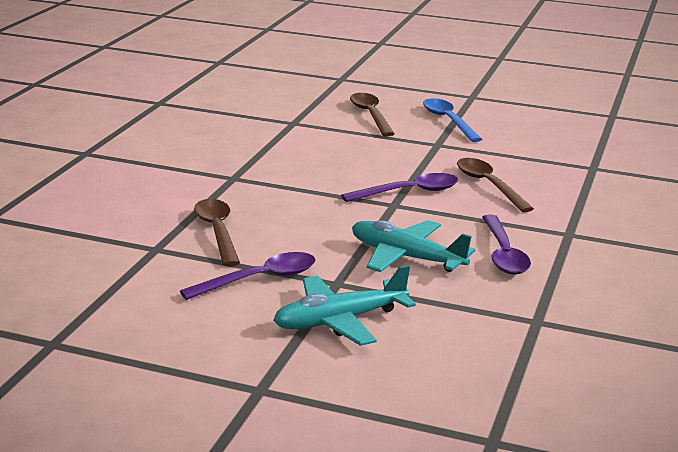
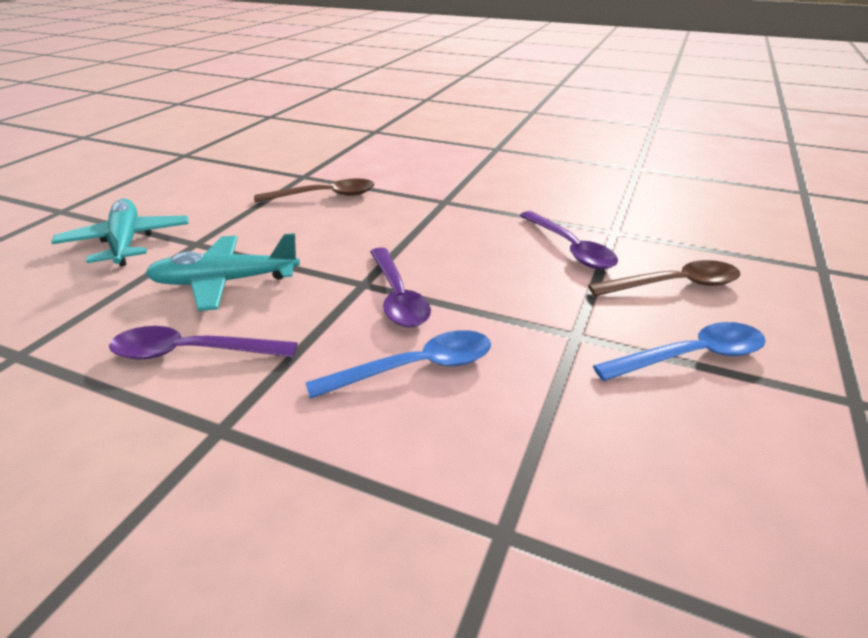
camera: 95 degrees right, 10 degrees up
purple spoon [180,252,316,300] -> purple spoon moved to [520,211,618,269]
turquoise plane [352,220,475,272] -> turquoise plane turned 135 degrees counterclockwise [145,233,300,311]
brown spoon [457,158,534,212] -> blue spoon [305,330,491,399]

